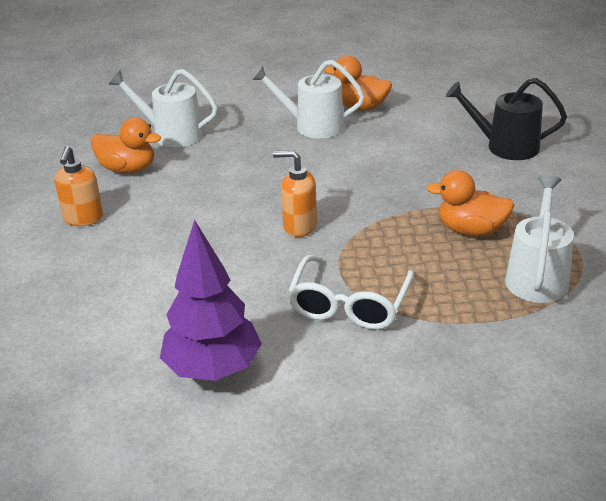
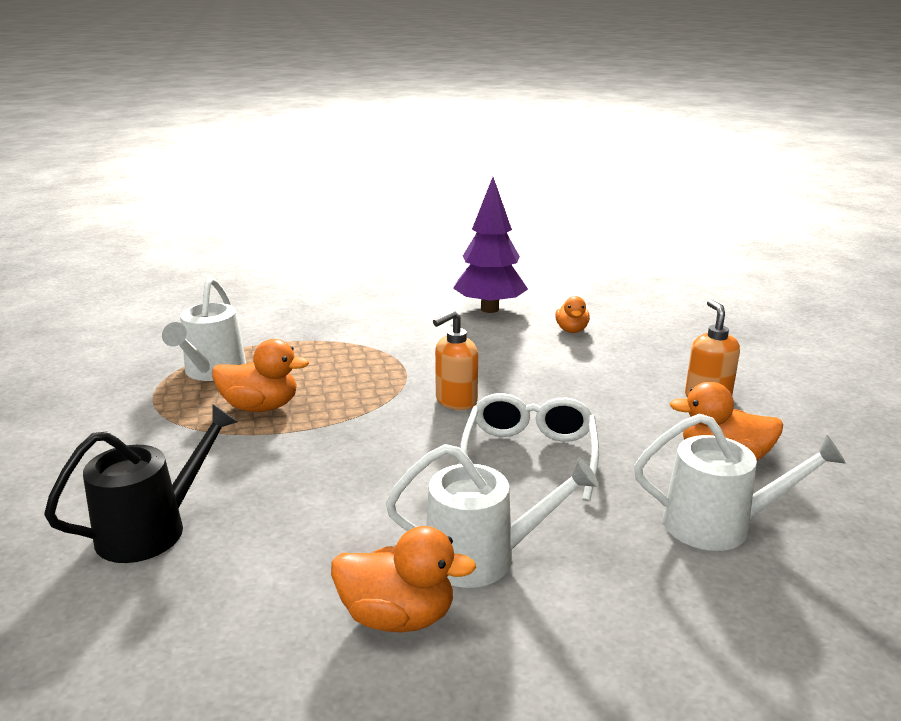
camera: 170 degrees right, 10 degrees down
orange soap dispenser [273,150,317,237] -> orange soap dispenser turned 135 degrees clockwise [433,310,478,410]
white glasses [287,255,414,330] -> white glasses moved to [460,393,599,501]
black watering can [446,78,567,160] -> black watering can turned 45 degrees counterclockwise [44,404,238,563]
none -> orange duck [555,296,590,333]

